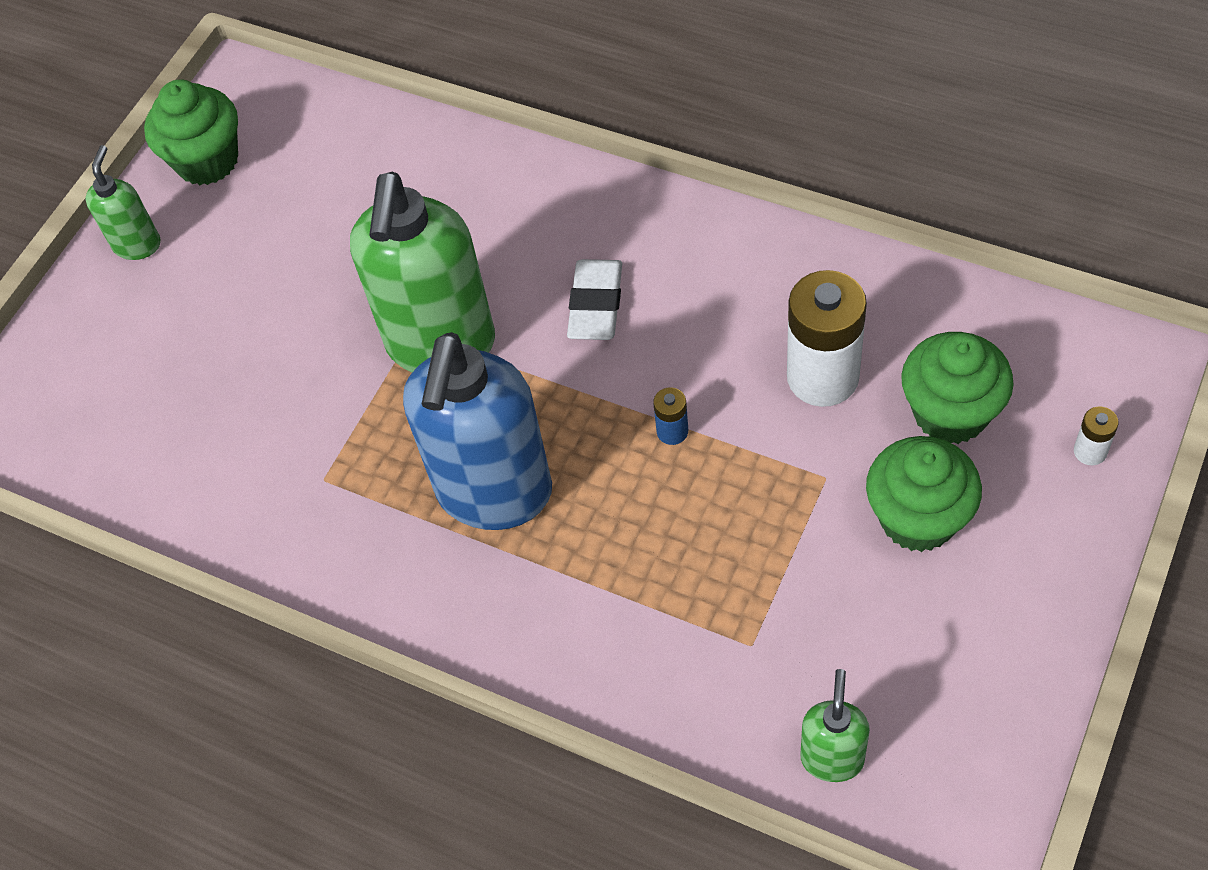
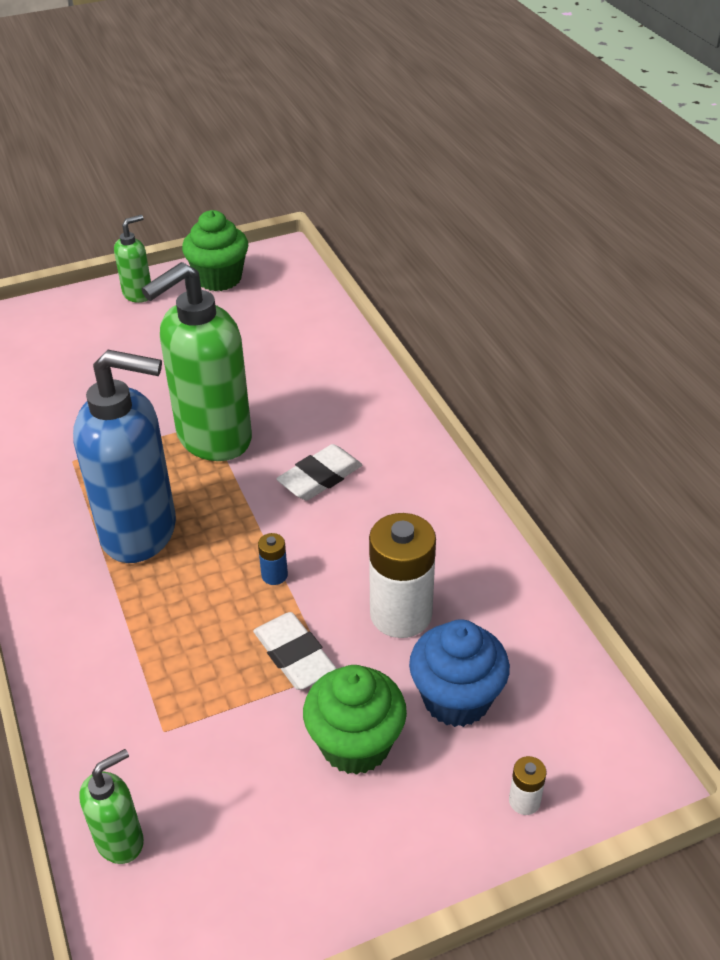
camera: 35 degrees right, 15 degrees down
blue soap dispenser [403,332,552,530] -> blue soap dispenser turned 135 degrees counterclockwise [73,350,176,563]
green cupcake [901,332,1014,444] -> blue cupcake [409,619,510,727]
none -> white eraser [253,612,337,690]

